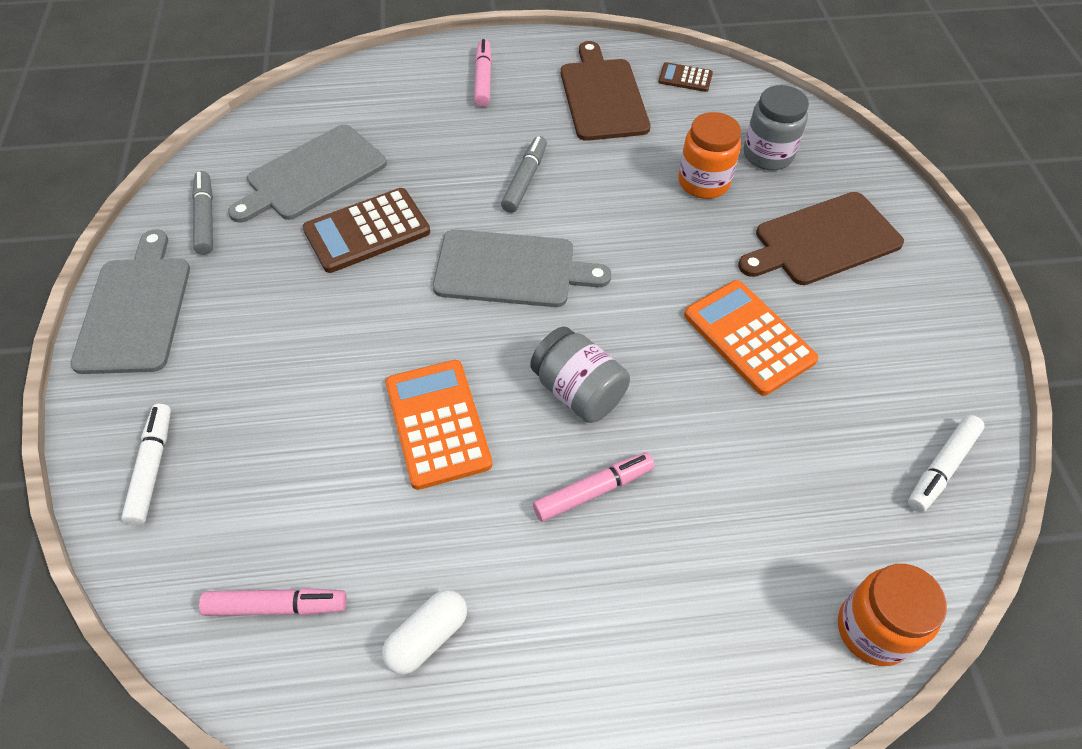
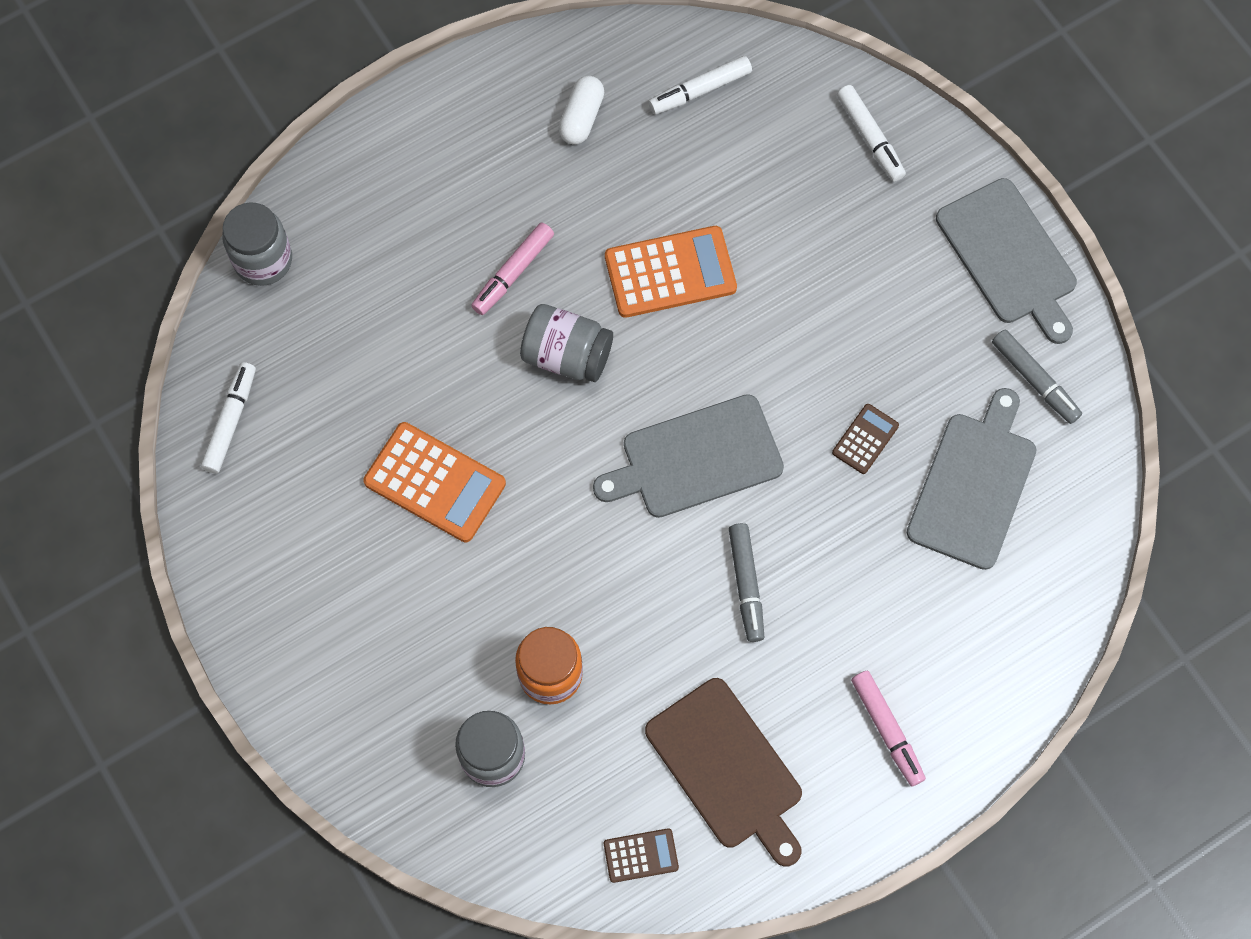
camera: 155 degrees right, 15 degrees up
pink marker [199,588,347,616] -> white marker [649,56,752,114]
brown calculator [303,188,430,273] -> brown calculator [832,404,899,474], size x0.52
orange calculator [385,360,492,490] -> orange calculator turned 60 degrees counterclockwise [605,226,737,318]
brown cutting board [738,192,904,285] -> none
orange jar [838,564,947,666] -> grey jar [222,202,292,286]

